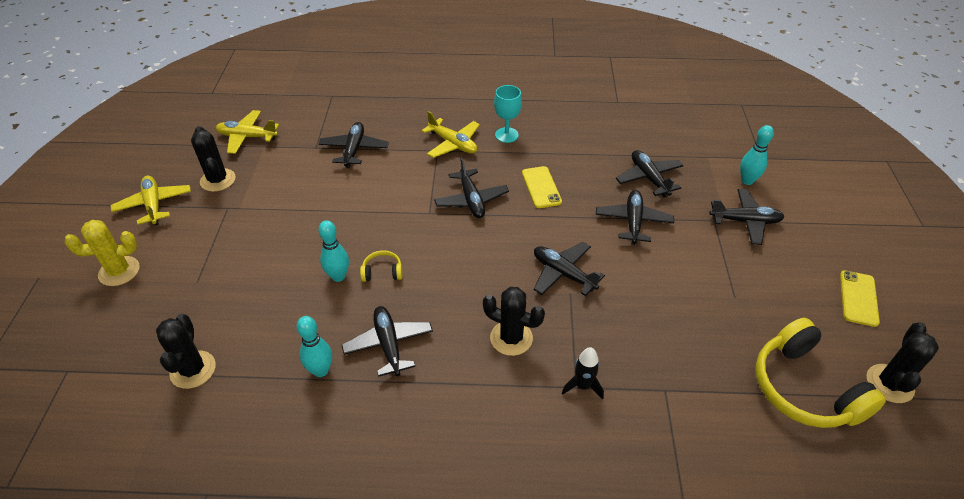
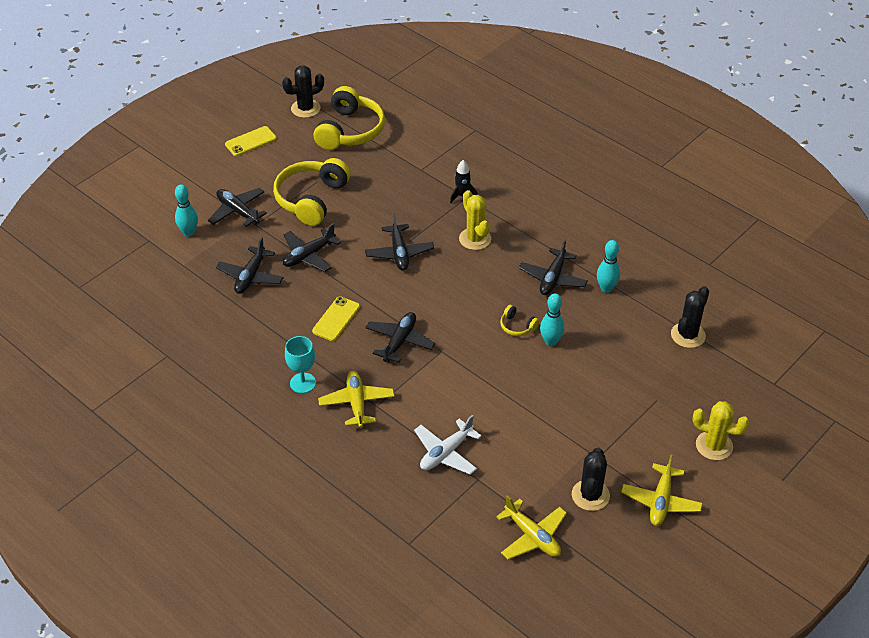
camera: 140 degrees left, 0 degrees up
black plane [318,122,389,168] -> white plane [414,415,482,475]
black cactus [483,287,545,356] -> yellow cactus [459,190,491,250]
none -> yellow headphones [273,158,351,226]

